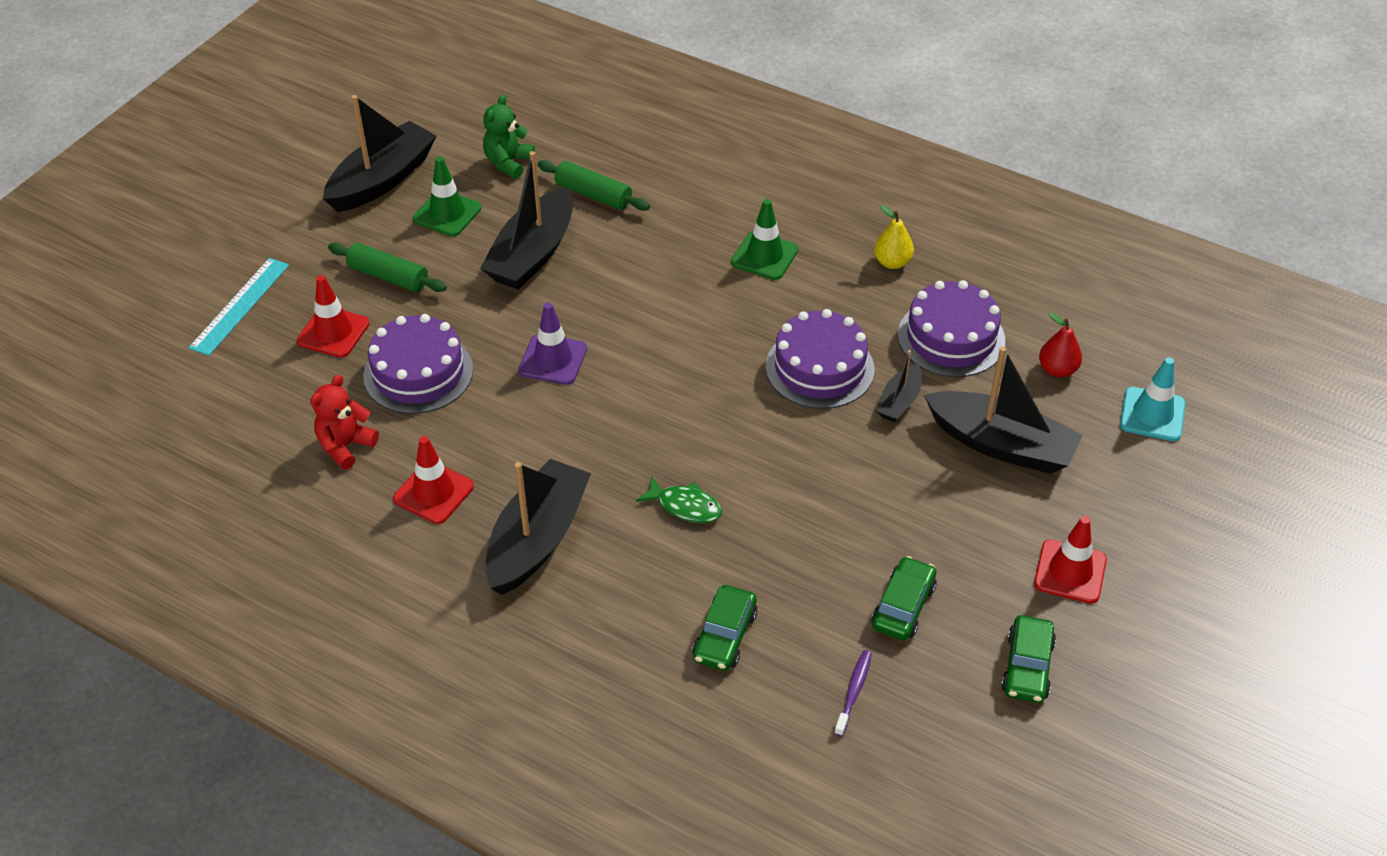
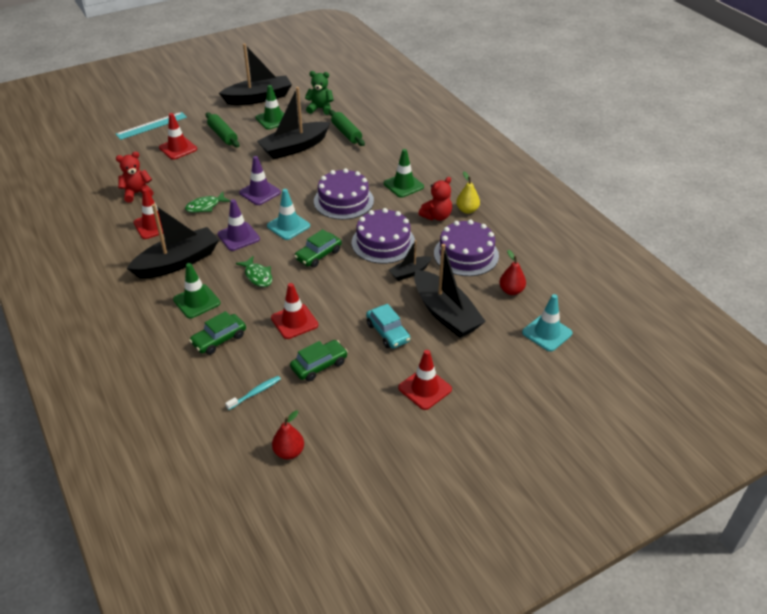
camera: 30 degrees right, 5 degrees down
purple cake [363,314,473,414] -> purple cake moved to [314,168,374,220]
green teddy bear [483,95,535,179] -> green teddy bear turned 45 degrees clockwise [305,71,334,115]
purple toothbrush [834,650,872,736] -> turquoise toothbrush [225,376,281,410]
green car [1001,615,1056,703] -> green car moved to [294,229,342,268]
none -> green traffic cone [173,263,220,319]
none -> green fish [185,192,230,213]
none -> purple traffic cone [218,199,260,251]
none -> turquoise traffic cone [267,189,310,240]
none -> red traffic cone [271,283,318,339]
none -> red pear [272,410,304,459]
none -> turquoise car [366,304,411,349]
none -> red teddy bear [418,177,452,221]

